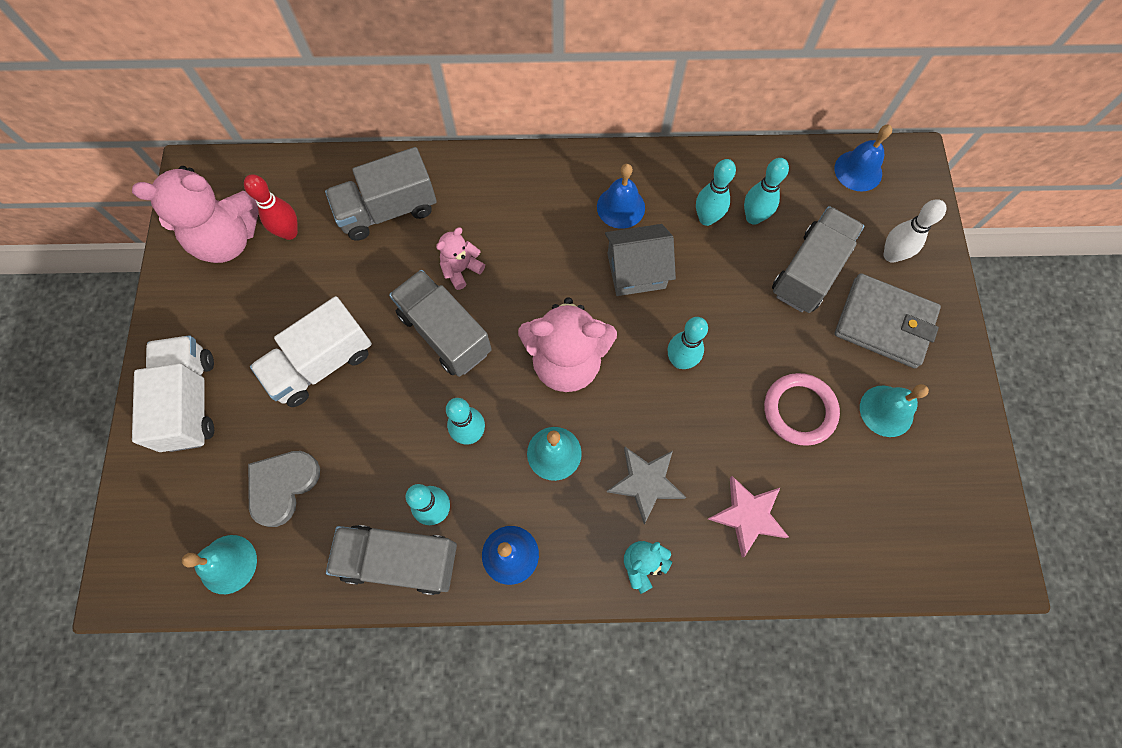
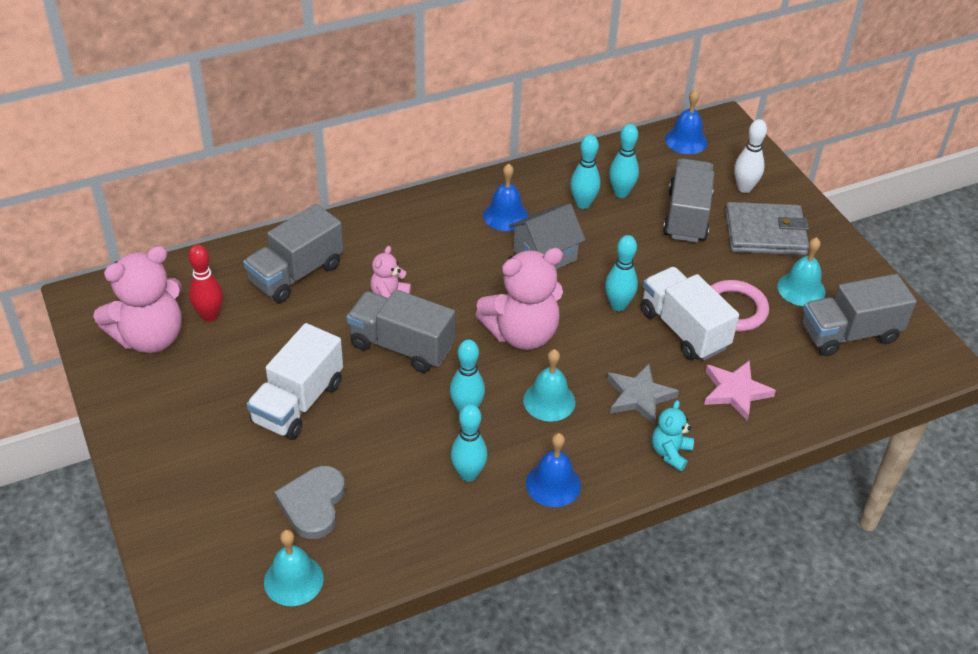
camera: 25 degrees left, 25 degrees down
white truck [132,335,214,452] -> white truck moved to [641,267,739,360]
grey truck [326,525,457,595] -> grey truck moved to [802,274,917,356]

